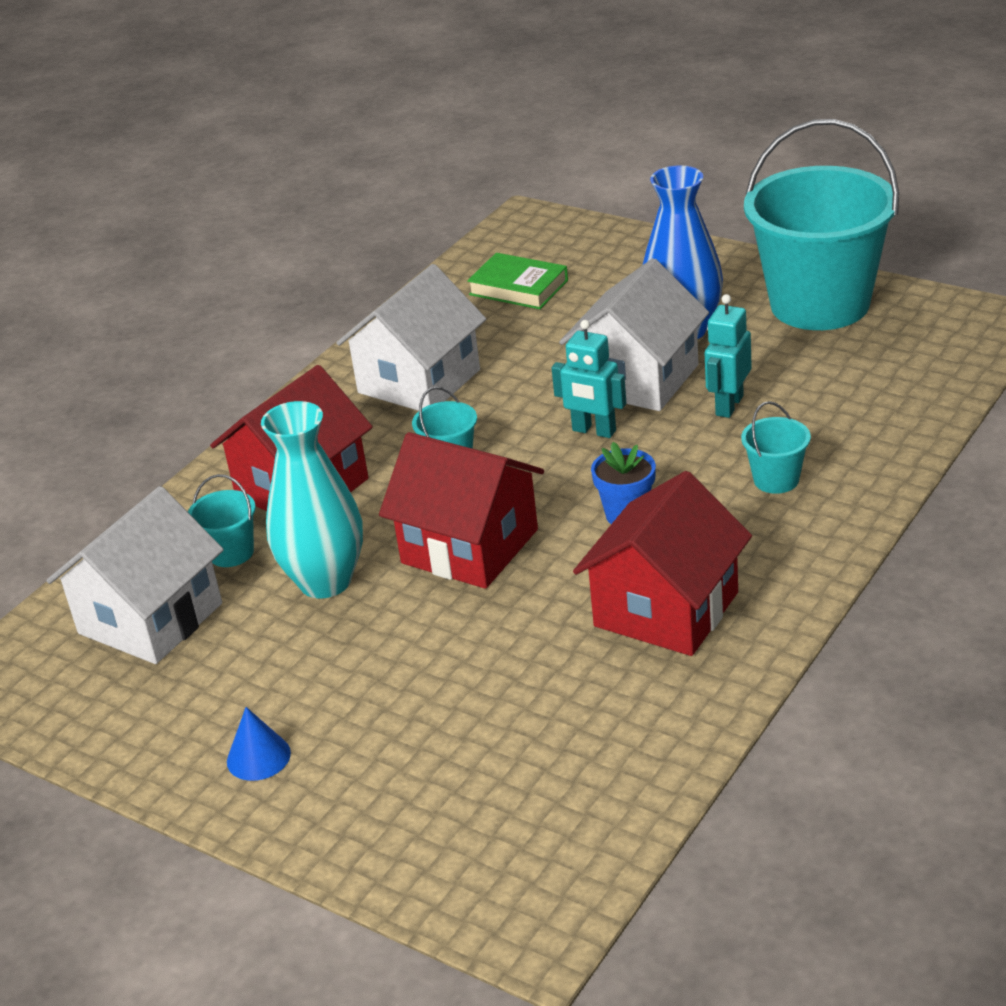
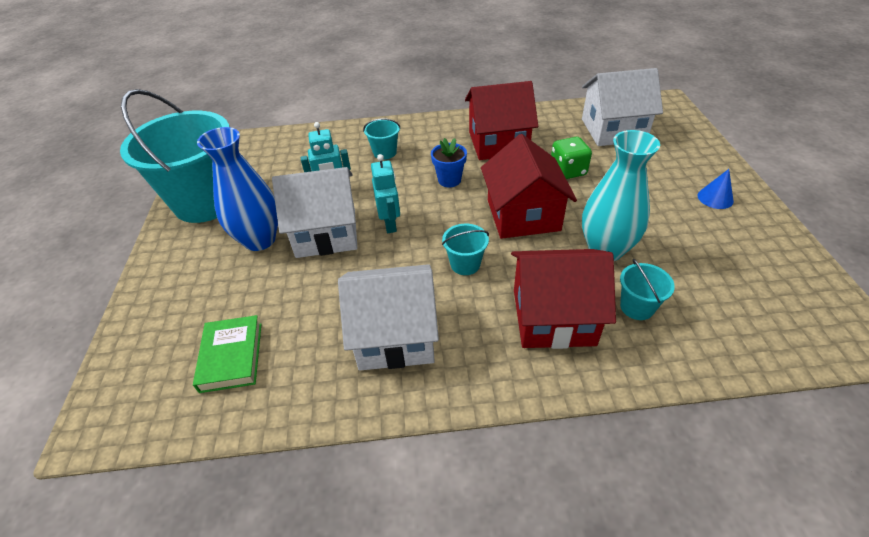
camera: 130 degrees left, 10 degrees up
white house [47,486,224,664] -> white house moved to [582,68,663,146]
none -> green dice [551,137,592,179]

